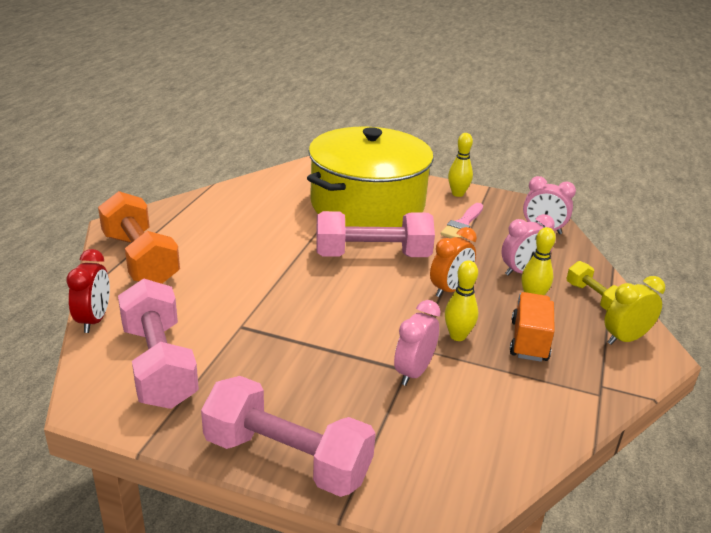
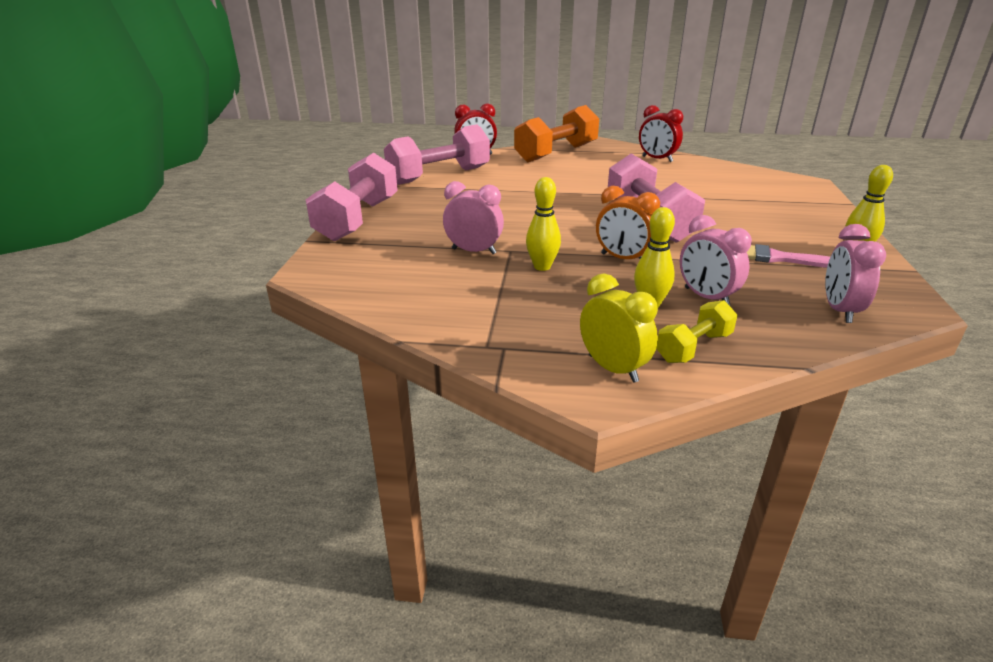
camera: 80 degrees right, 0 degrees up
yellow pot [307,127,434,227] -> none
orange truck [510,292,555,362] -> none
none -> red clock [639,105,683,162]

